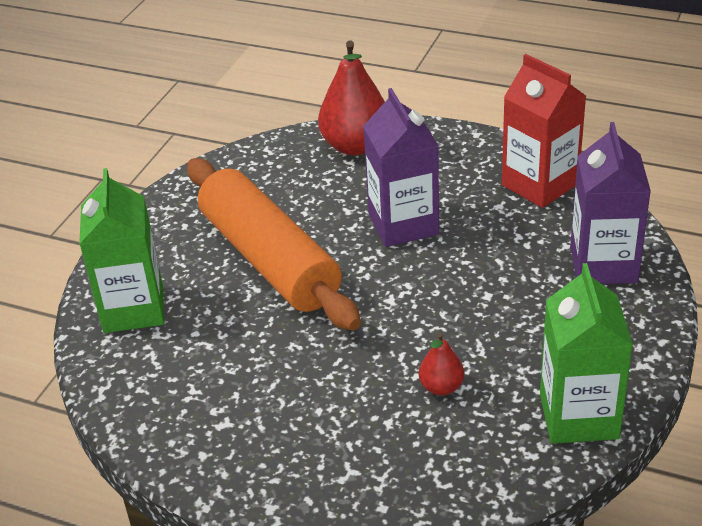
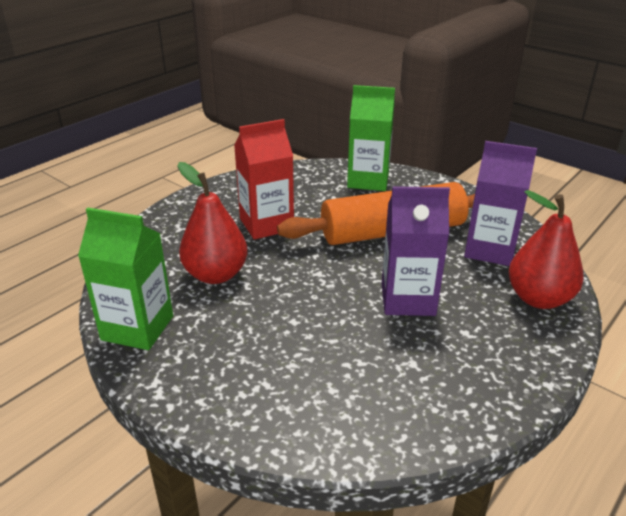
camera: 105 degrees right, 5 degrees down
red pear [419,333,464,395] -> red pear [177,162,248,284], size x2.00
red carton [502,54,586,208] -> red carton moved to [234,119,294,240]
purple carton [570,122,651,284] -> purple carton moved to [464,141,537,266]

